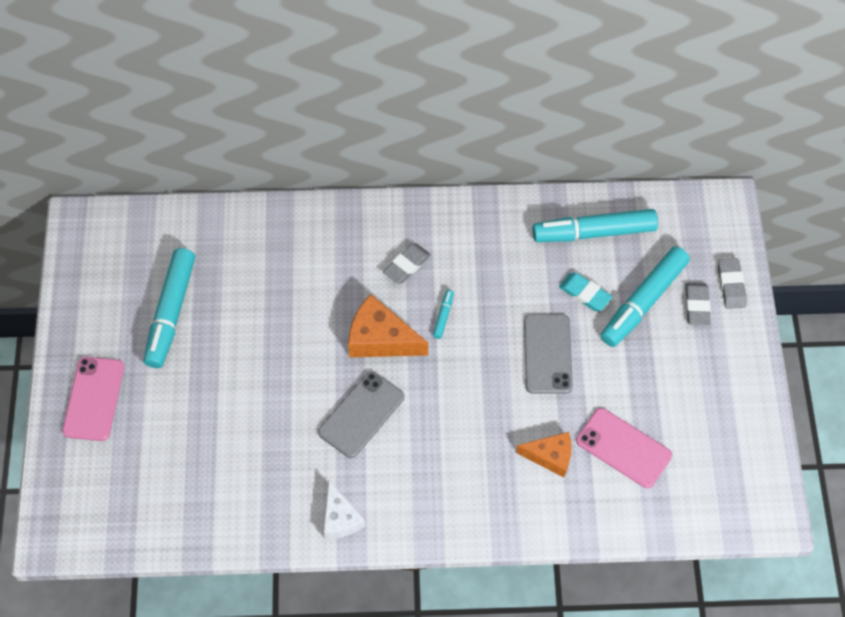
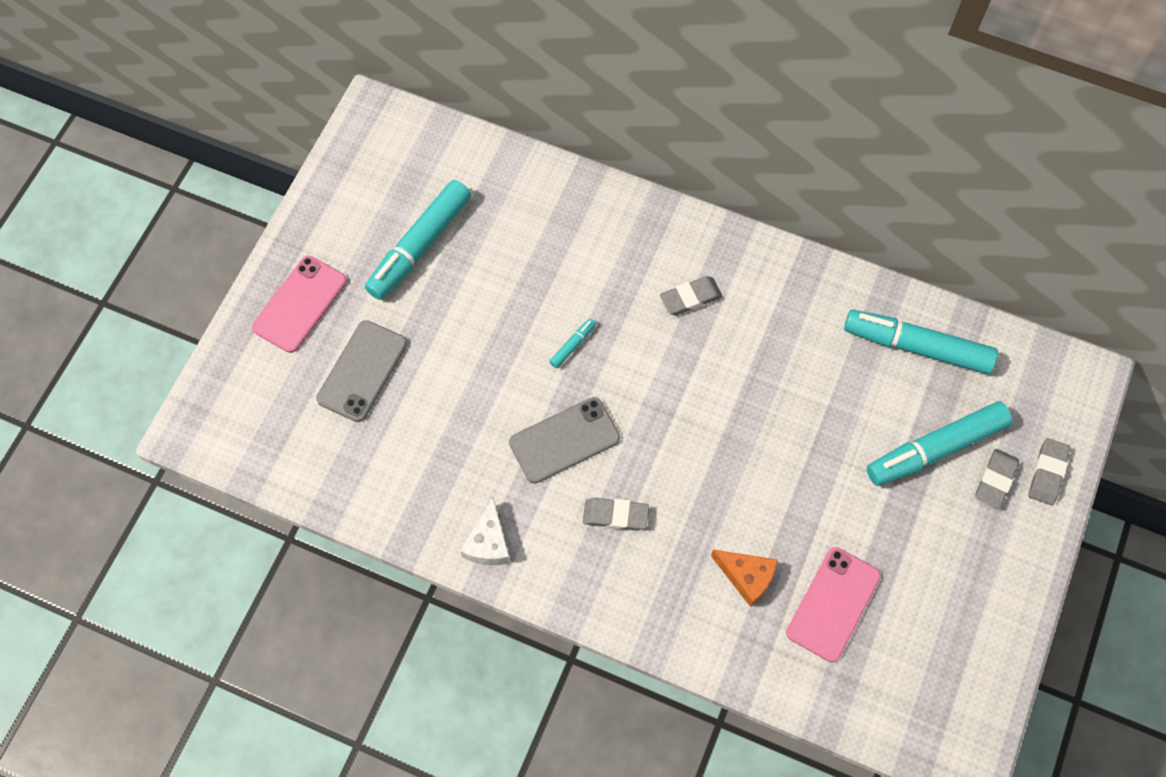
camera: 25 degrees right, 5 degrees up
orange cheese [348,294,428,357] -> none
turquoise marker [433,290,454,339] -> turquoise marker moved to [549,318,596,368]
grey phone [524,314,573,394] -> grey phone moved to [316,320,407,422]
turquoise eraser [559,273,612,311] -> none
pink phone [576,408,672,488] -> pink phone turned 60 degrees clockwise [786,547,881,662]
none -> grey eraser [583,498,649,531]

